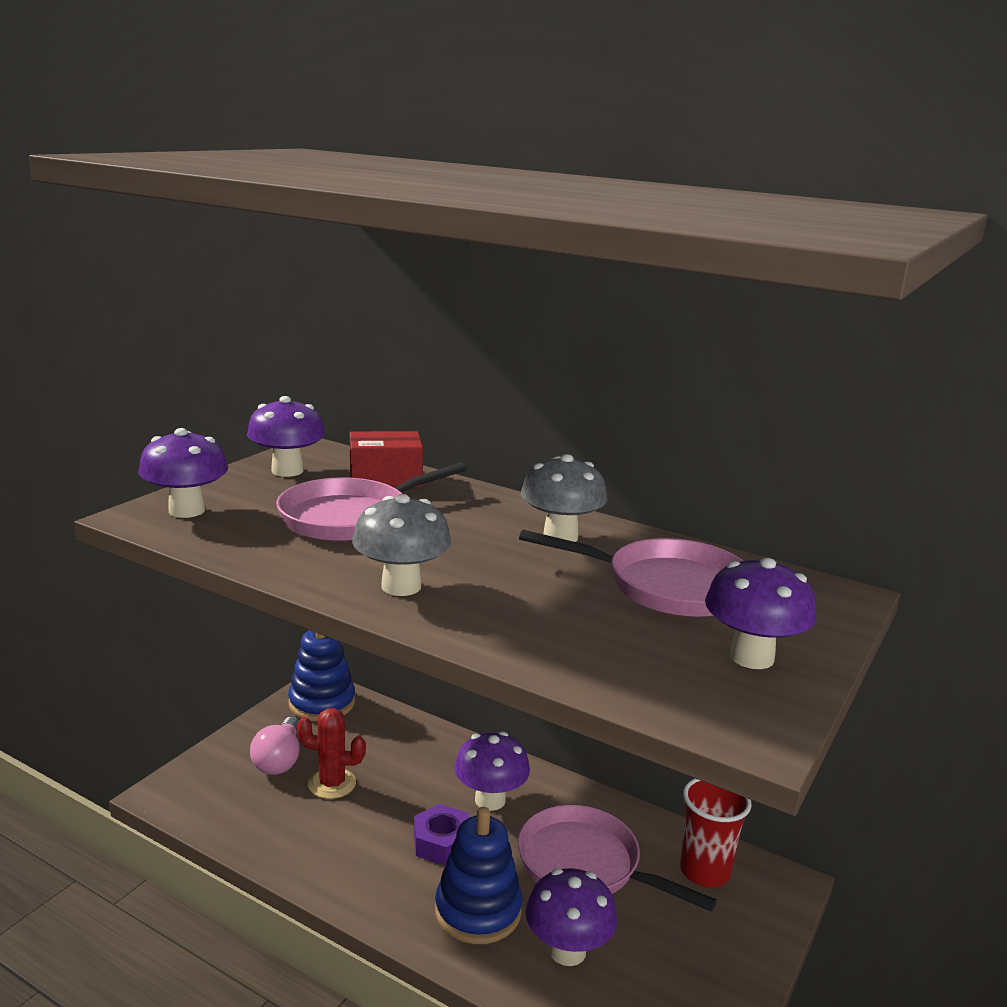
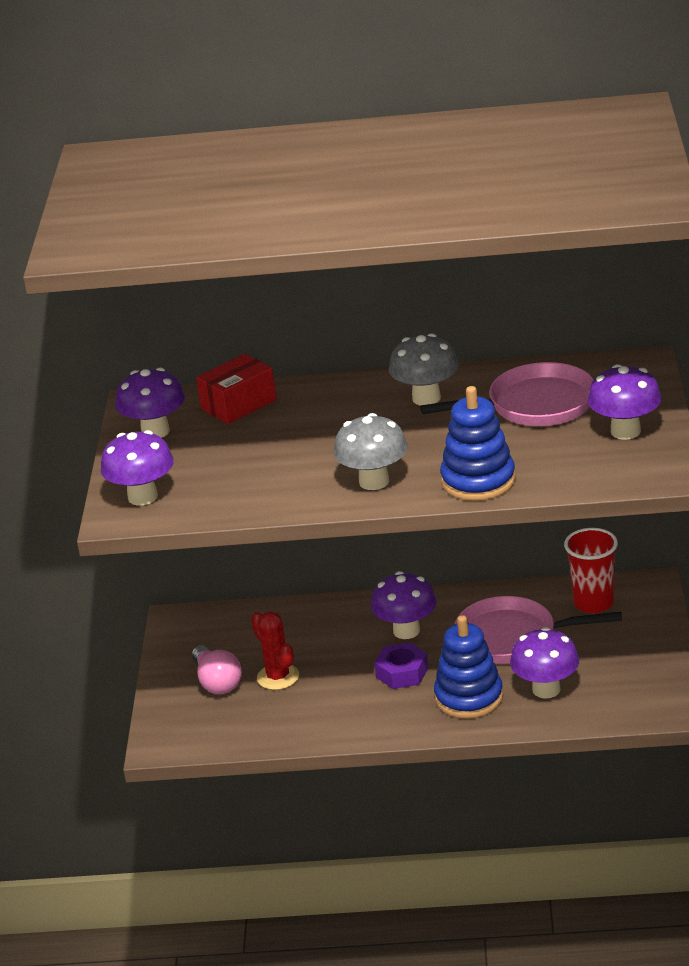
camera: 25 degrees left, 10 degrees up
pink pan [276,463,467,542] -> none
blue stacking toy [288,630,355,721] -> blue stacking toy moved to [440,386,515,501]
red cactus [297,708,366,799] -> red cactus turned 75 degrees clockwise [251,612,299,690]

